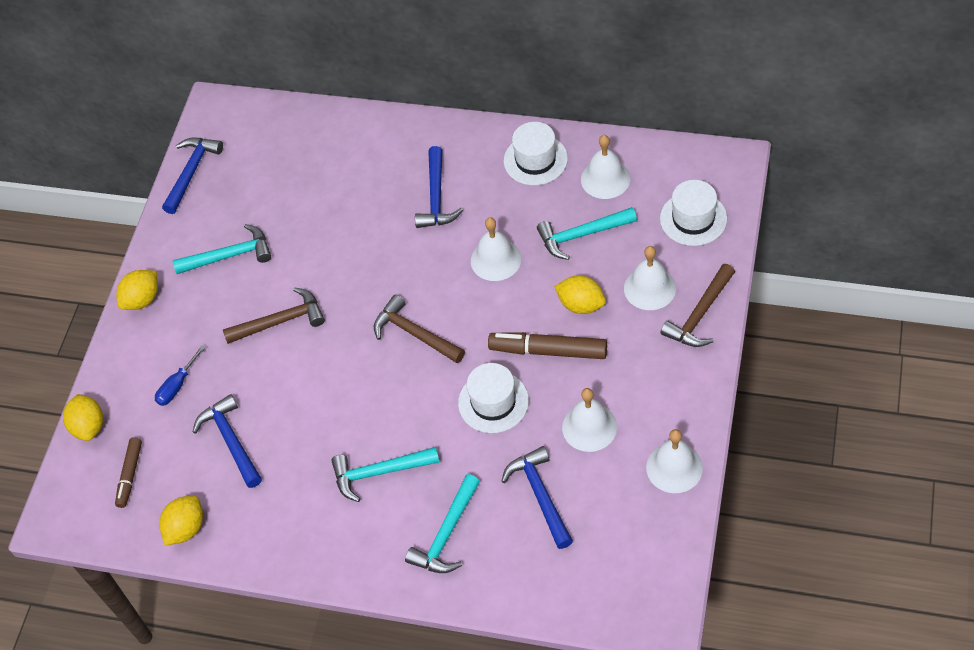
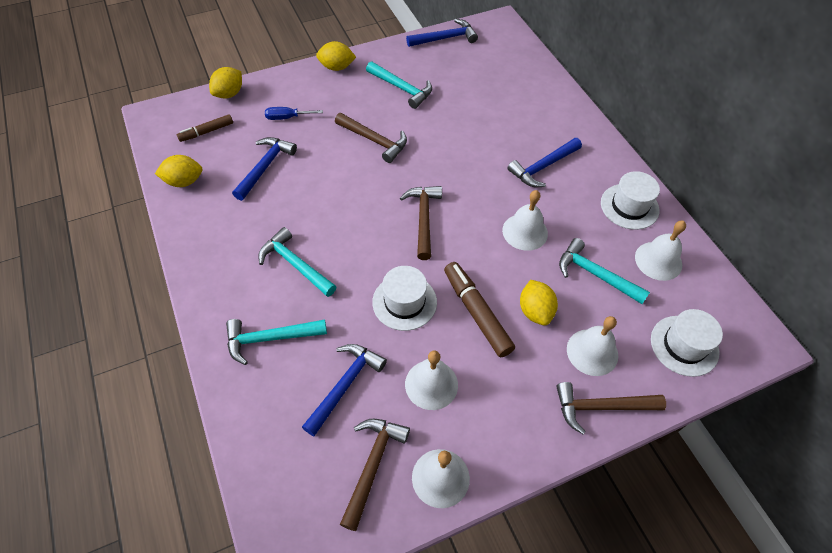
camera: 45 degrees right, 0 degrees up
none -> brown hammer [340,419,410,531]

